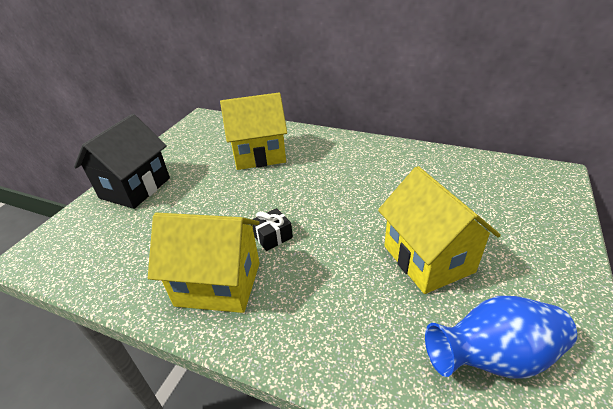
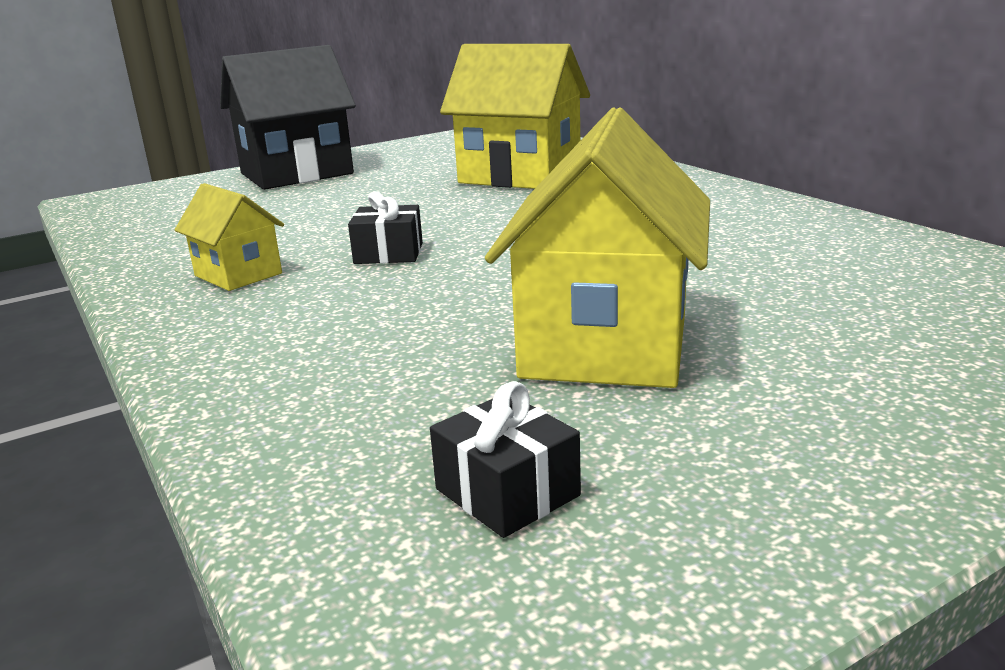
camera: 35 degrees right, 15 degrees down
yellow house [148,213,260,313] -> yellow house [175,183,284,291], size x0.52
blue vase [425,296,577,378] -> black gift [430,381,581,538]

